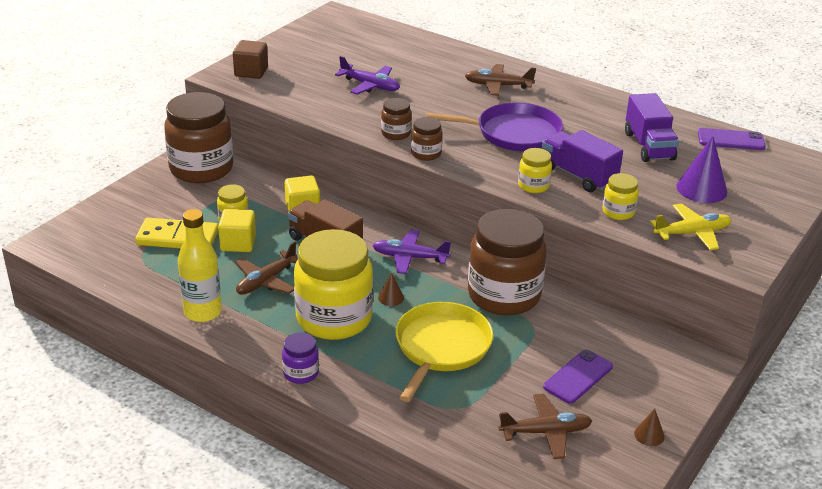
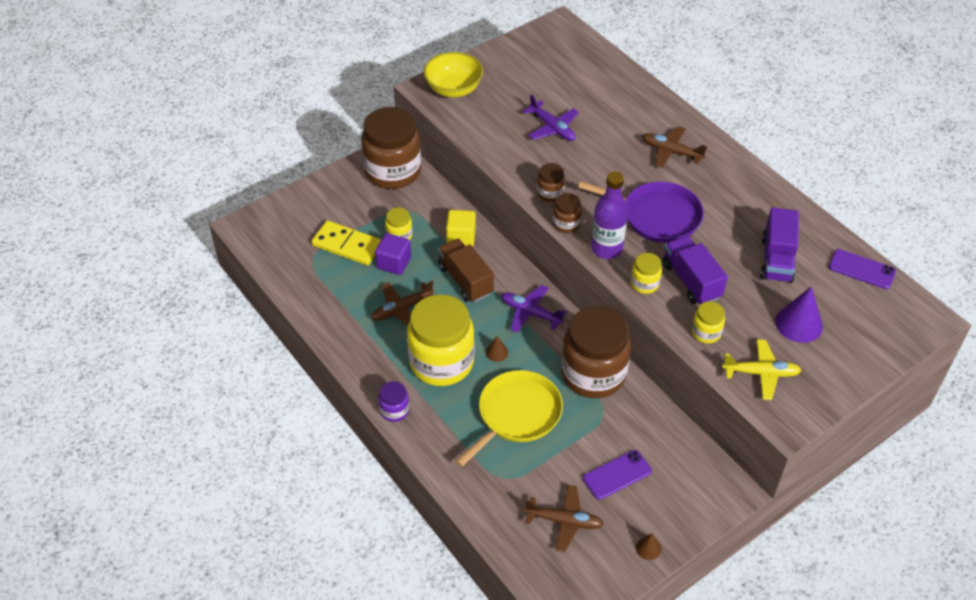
camera: 20 degrees right, 15 degrees up
yellow bottle [178,209,222,322] -> none
yellow cube [218,209,256,252] -> purple cube [375,233,411,275]
brown cube [233,40,268,79] -> yellow bowl [424,52,483,98]
none -> purple bottle [591,172,628,259]

